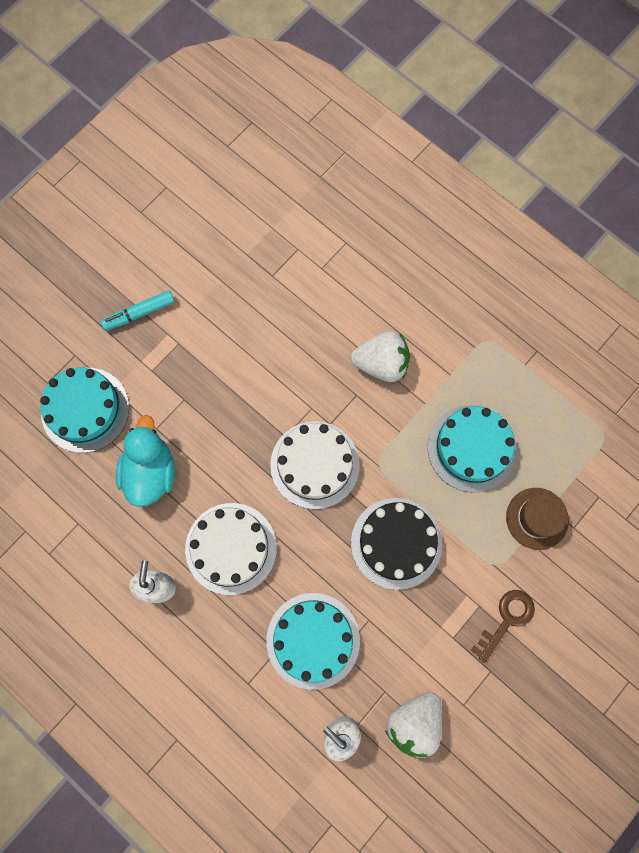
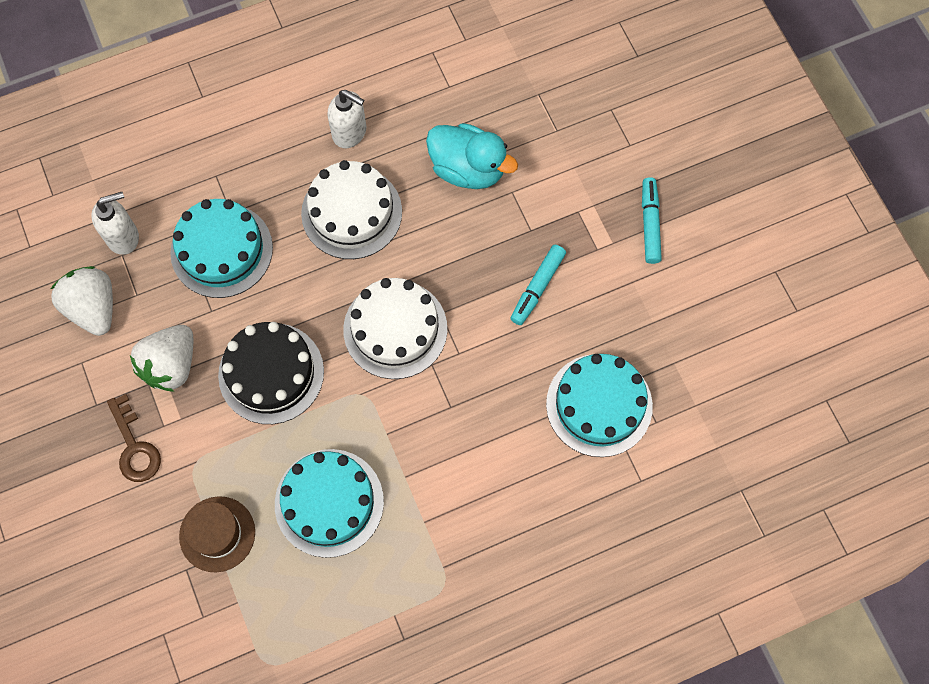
camera: 115 degrees right, 5 degrees down
turquoise cake [40,367,129,453] -> turquoise cake moved to [546,354,653,457]
white strawberry [350,331,410,382] -> white strawberry moved to [130,325,193,392]
none -> turquoise marker [510,245,566,325]

